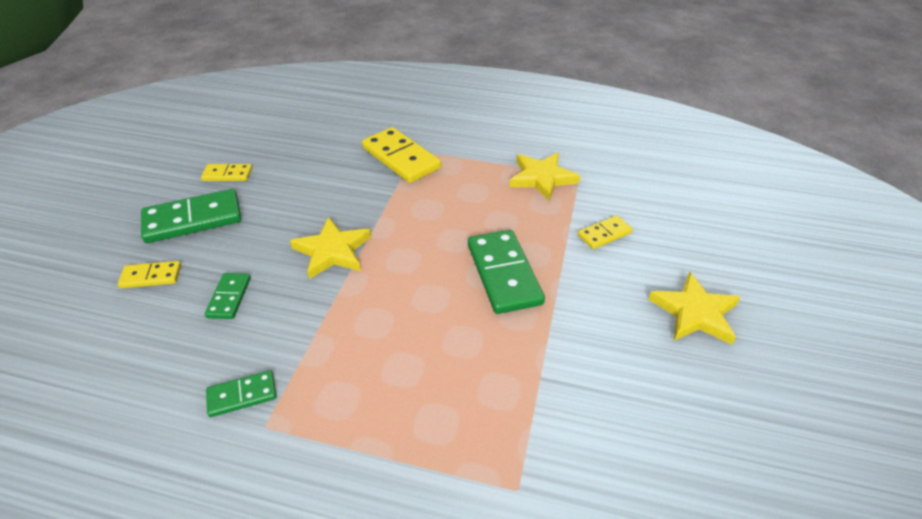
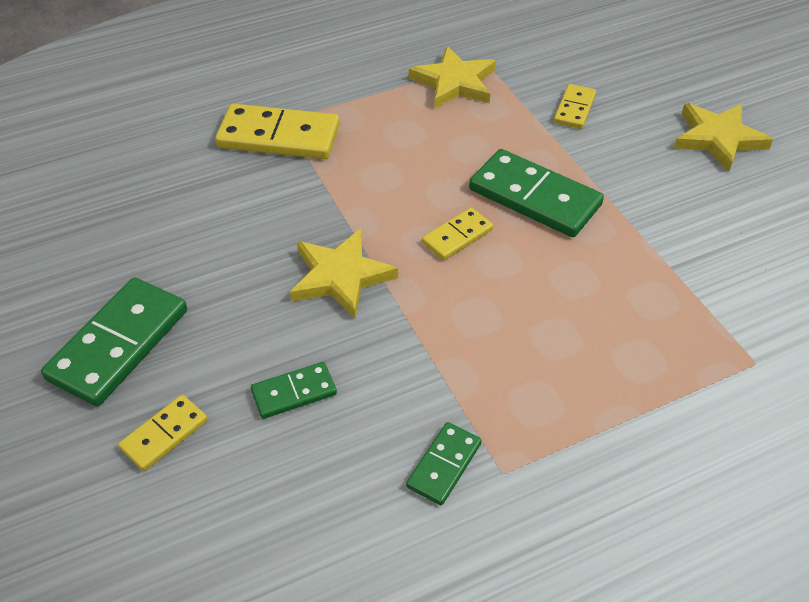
camera: 40 degrees left, 5 degrees up
yellow domino [201,164,252,181] -> yellow domino moved to [422,208,493,260]
green domino [205,273,251,319] -> green domino turned 75 degrees counterclockwise [251,362,337,419]

